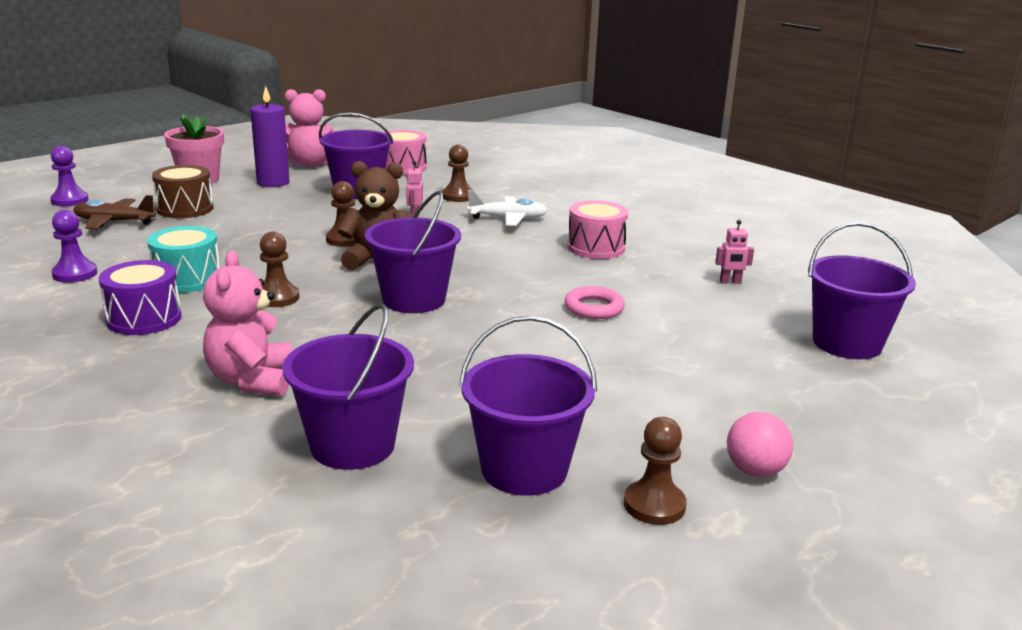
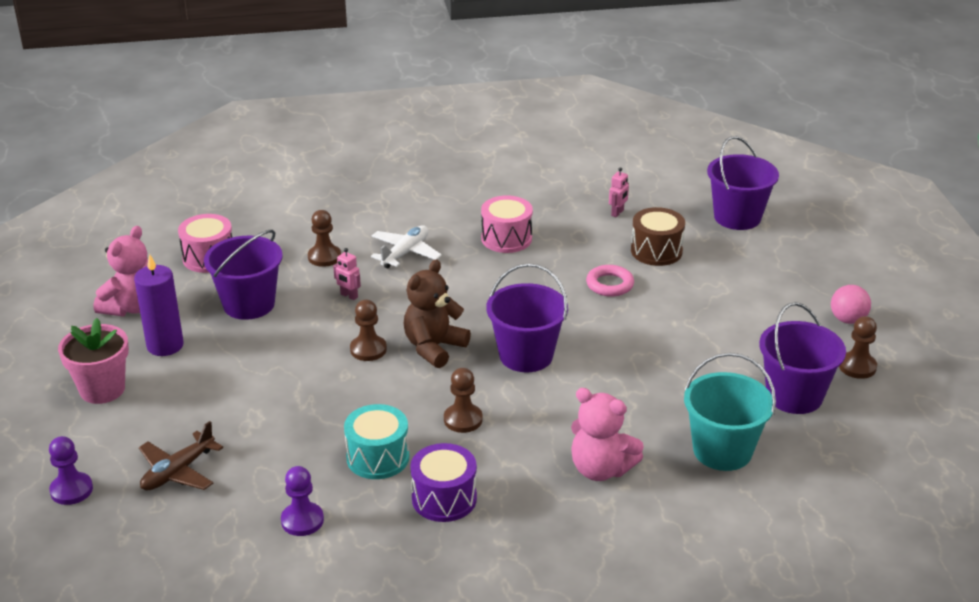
camera: 55 degrees left, 10 degrees up
brown drum [152,165,214,218] -> brown drum moved to [631,207,685,266]
purple bucket [282,303,414,470] -> turquoise bucket [684,353,776,471]

